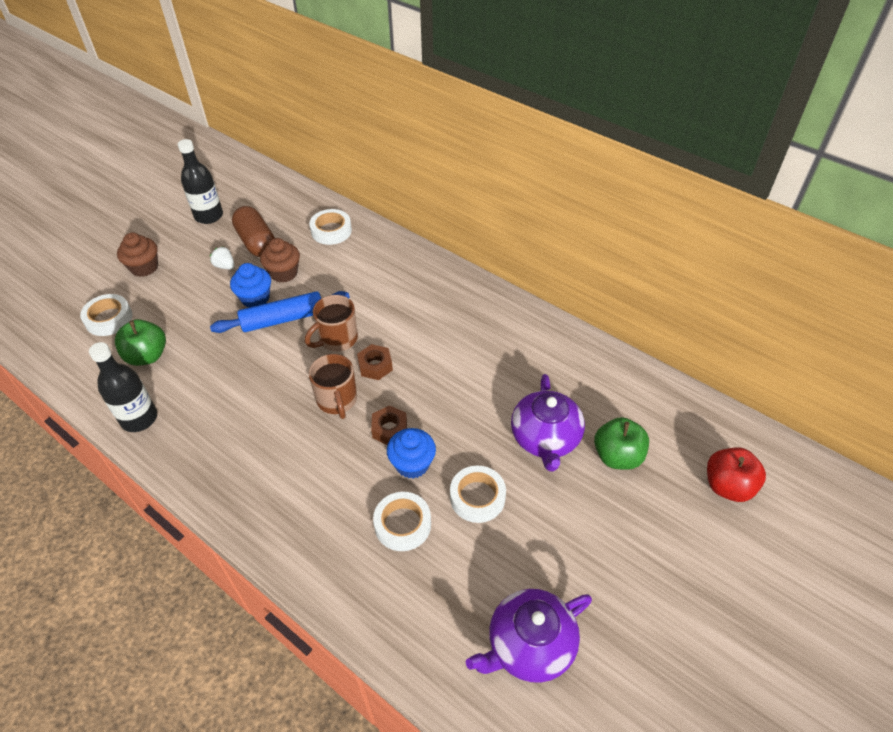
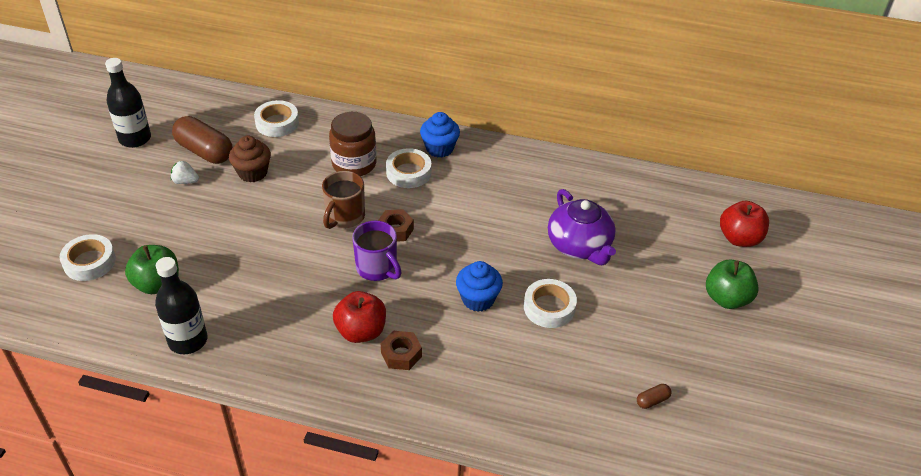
camera: 25 degrees left, 5 degrees down
brown cupcake [117,233,158,277] -> none
blue rolling pin [210,291,350,333] -> none
blue cupcake [230,263,271,307] -> blue cupcake moved to [420,112,460,158]
brown mug [309,354,357,419] -> purple mug [352,221,402,281]
brown nut [371,405,407,445] -> brown nut moved to [381,331,422,370]
white tape [373,492,431,551] -> white tape moved to [386,148,431,188]
purple teapot [466,589,592,683] -> brown capsule [637,384,671,409]
green apple [594,417,649,470] -> green apple moved to [706,259,759,309]
none -> brown jar [329,112,376,176]
none -> red apple [333,291,386,343]

